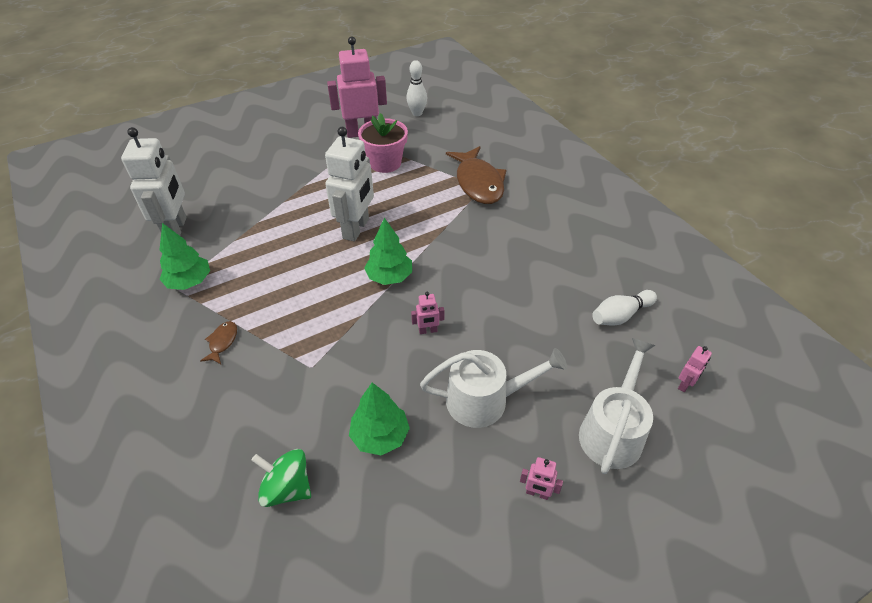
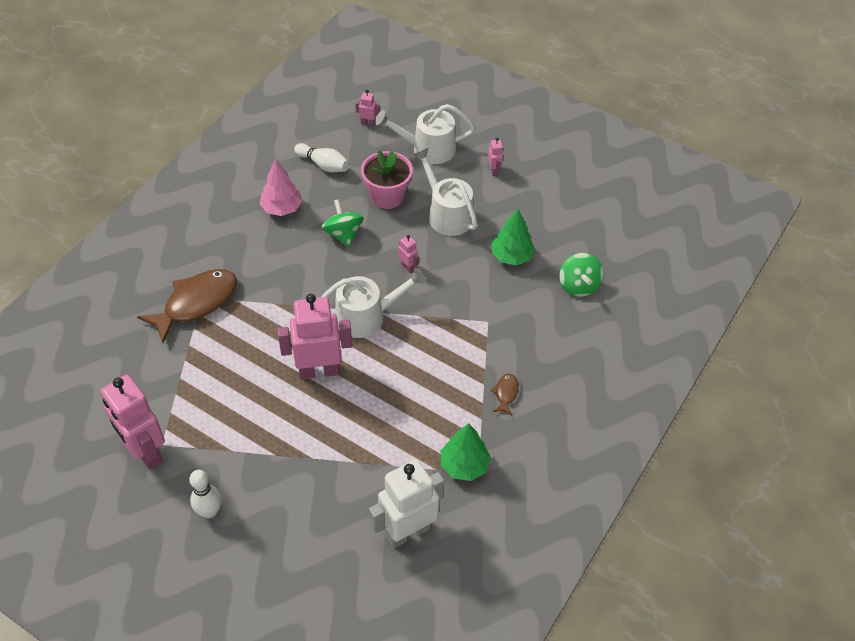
camera: 120 degrees left, 5 degrees up
brown fish [200,321,237,364] -> brown fish turned 120 degrees clockwise [491,374,519,416]
white robot [325,127,374,241] -> pink robot [277,294,352,380]
pink flower pot [358,113,408,173] -> pink flower pot moved to [361,151,413,209]
green tree [364,218,412,285] -> white watering can [321,268,426,338]
white bowling pin [406,60,427,116] -> white bowling pin moved to [189,470,221,518]
none -> pink tree [260,159,302,216]
none -> green spinning top [322,199,364,247]

